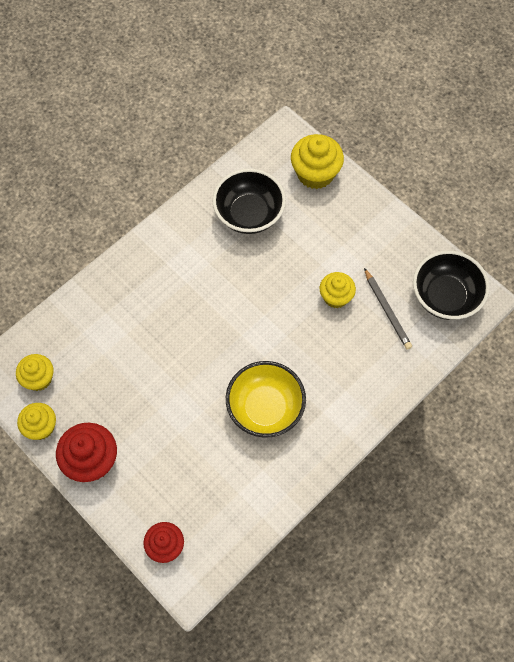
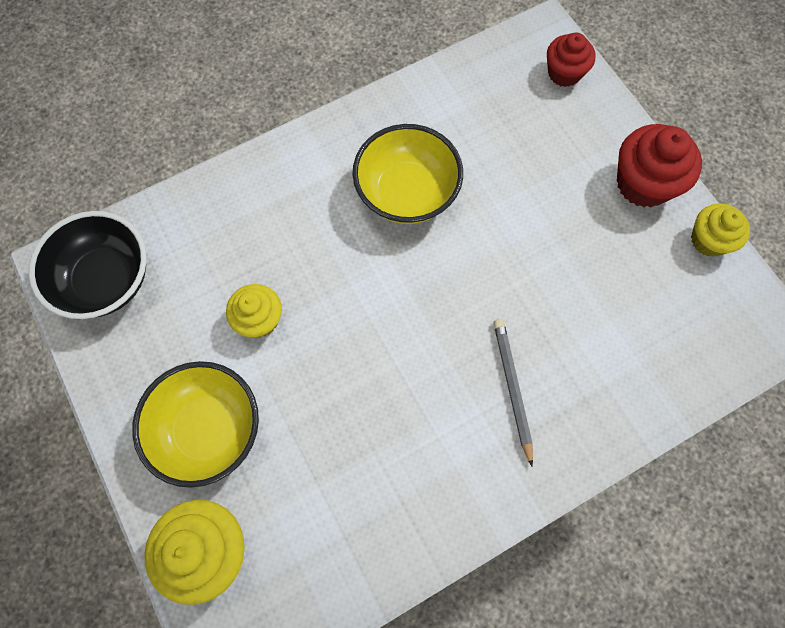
camera: 165 degrees left, 5 degrees up
yellow cupcake [16,354,53,391] -> none
black bowl [212,168,286,234] -> none
grey pencil [364,268,412,350] -> grey pencil moved to [494,319,533,466]
none -> yellow bowl [132,361,259,488]

